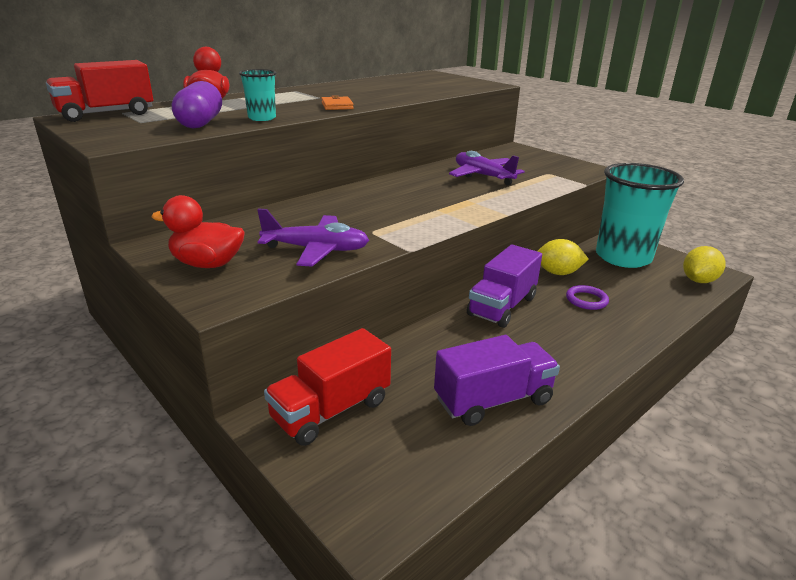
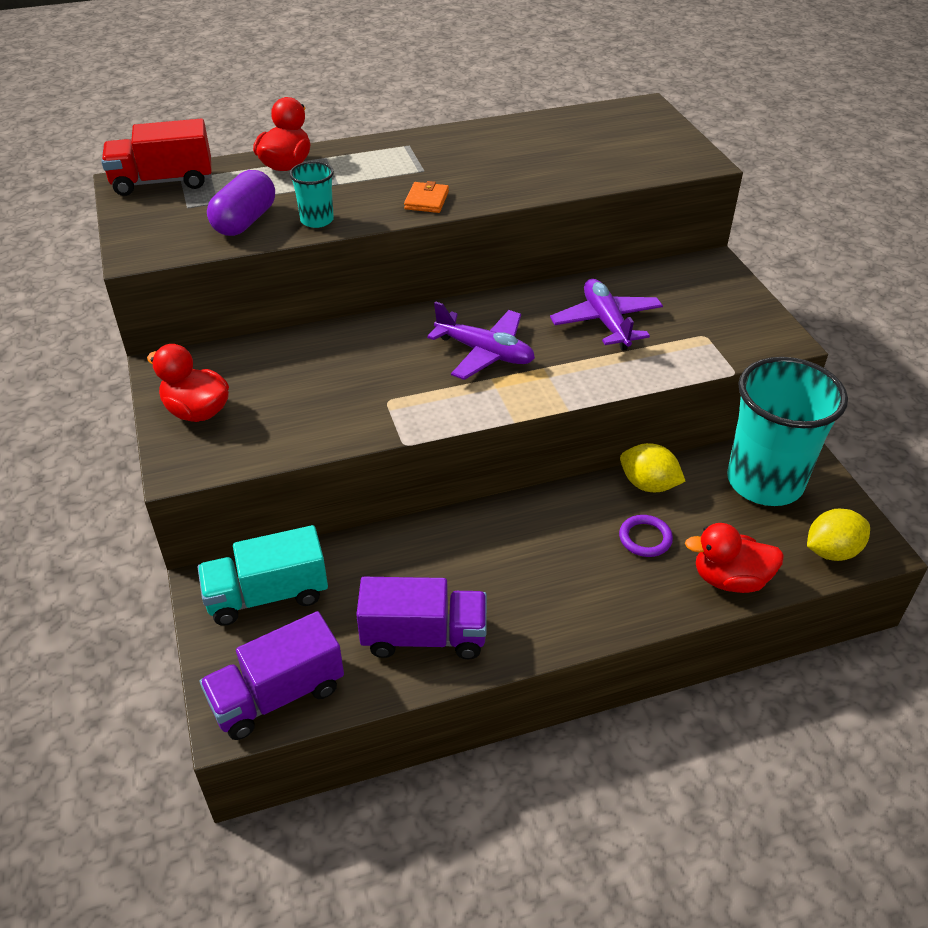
camera: 25 degrees right, 15 degrees up
purple plane [257,209,369,267] -> purple plane moved to [427,301,535,380]
red truck [264,328,391,446] -> turquoise truck [197,525,328,626]
purple truck [467,245,542,328] -> purple truck moved to [200,611,344,740]
none -> red duck [685,523,784,593]

